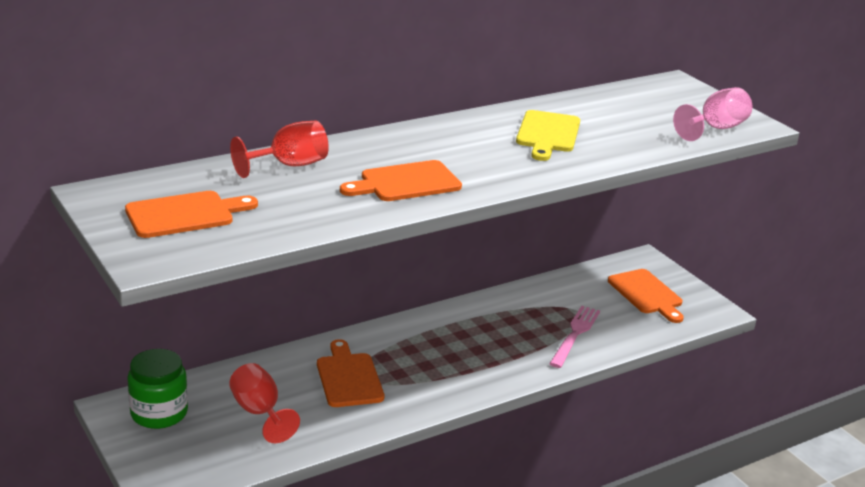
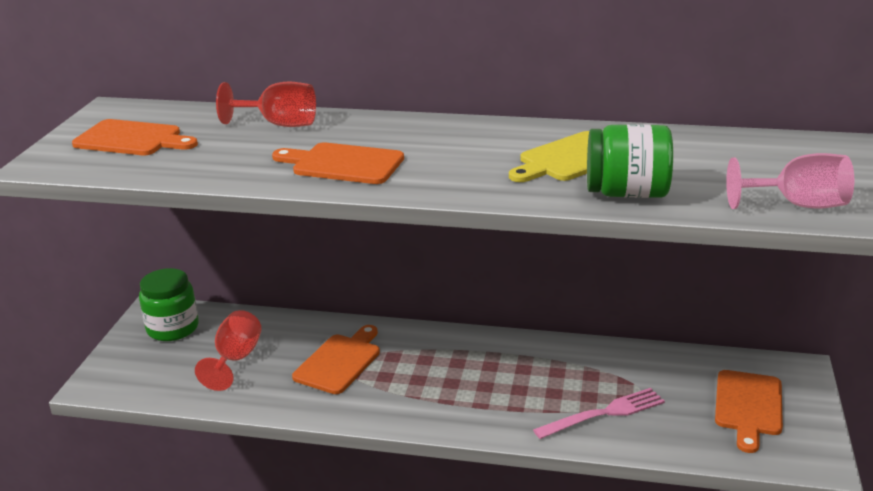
camera: 45 degrees right, 0 degrees up
none -> green jar [587,124,673,198]

